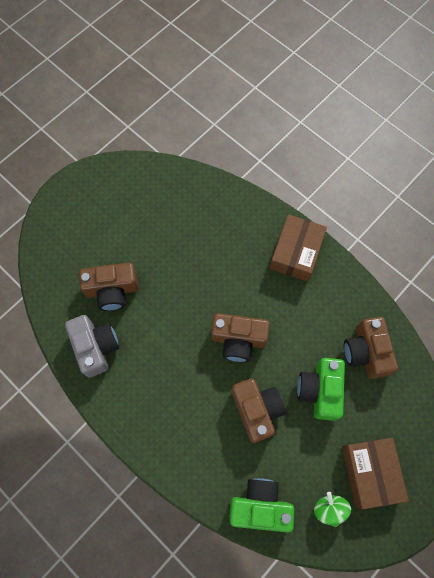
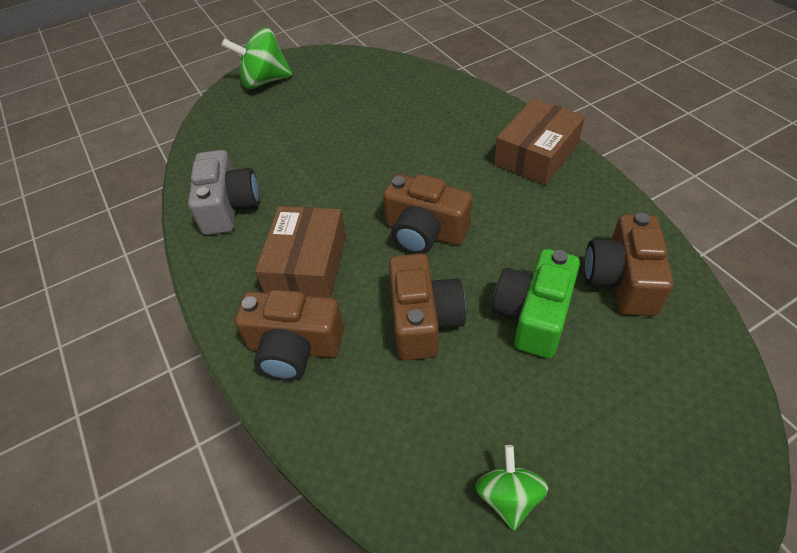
camera: 20 degrees right, 20 degrees down
brown camera [79,263,139,311] -> brown camera moved to [235,290,344,381]
green camera [229,478,295,533] -> none
brown box [342,438,409,509] -> brown box moved to [255,206,346,298]
none -> green spinning top [221,28,293,89]

